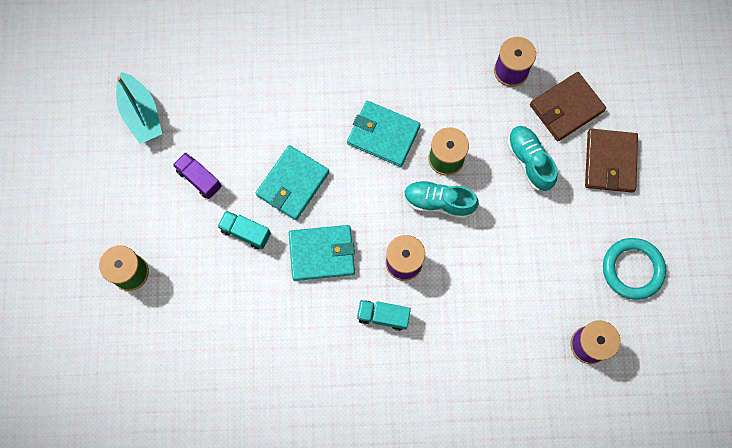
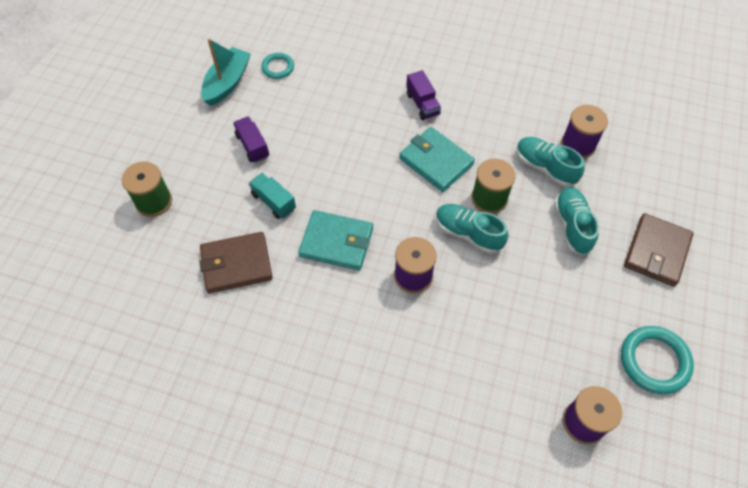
camera: 20 degrees right, 15 degrees down
turquoise boat [116,72,162,144] -> turquoise boat turned 150 degrees counterclockwise [201,38,251,106]
turquoise wallet [256,145,329,220] -> none
turquoise truck [357,300,411,331] -> none
brown wallet [530,72,606,141] -> brown wallet moved to [200,232,273,293]
none -> turquoise ring [261,53,294,79]
none -> purple truck [406,70,441,120]
none -> turquoise shoe [517,137,585,187]

